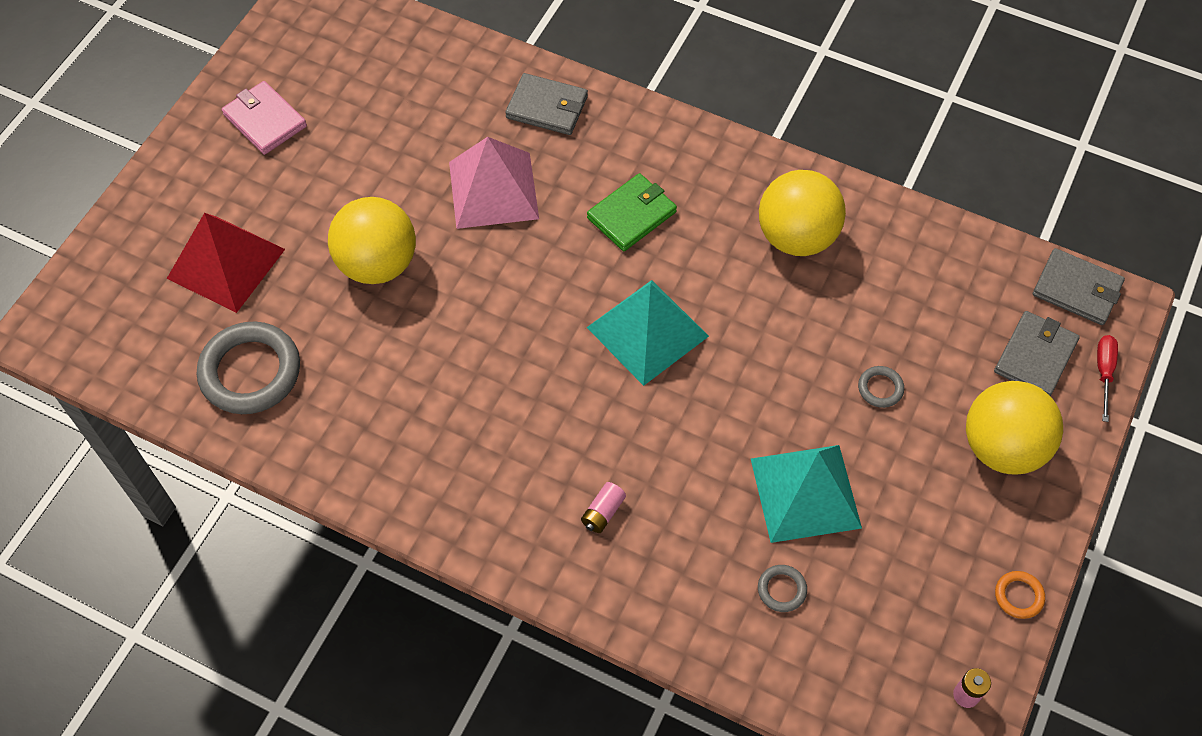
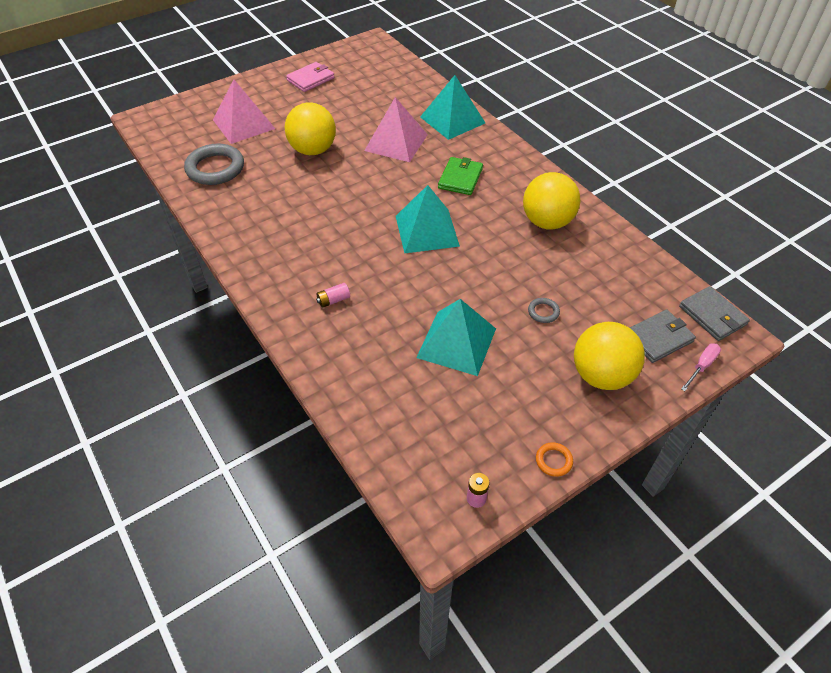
camera: 30 degrees right, 10 degrees down
red pyramid [167,213,285,313] -> pink pyramid [213,79,275,144]
pink wallet [222,81,307,155] -> pink wallet turned 60 degrees clockwise [286,62,335,92]
grey wallet [505,73,588,135] -> turquoise pyramid [420,75,485,140]
green wallet [587,173,677,251] -> green wallet turned 60 degrees counterclockwise [438,157,483,195]
grey ring [758,565,807,612] -> none
red screwdriver [1097,335,1118,422] -> pink screwdriver [681,343,721,391]

